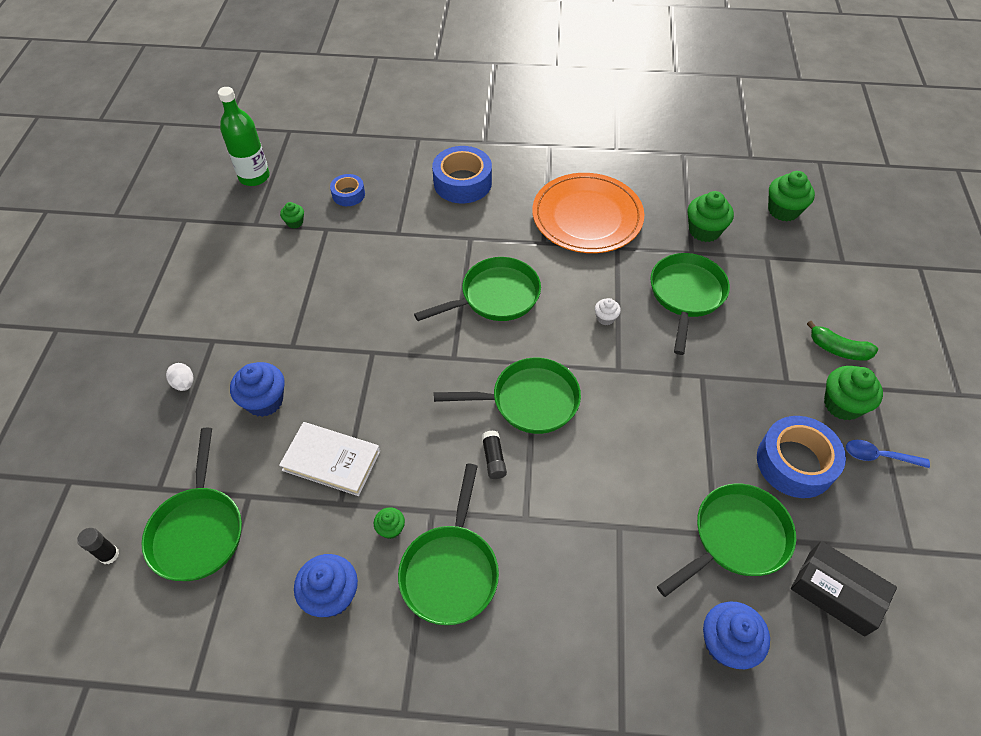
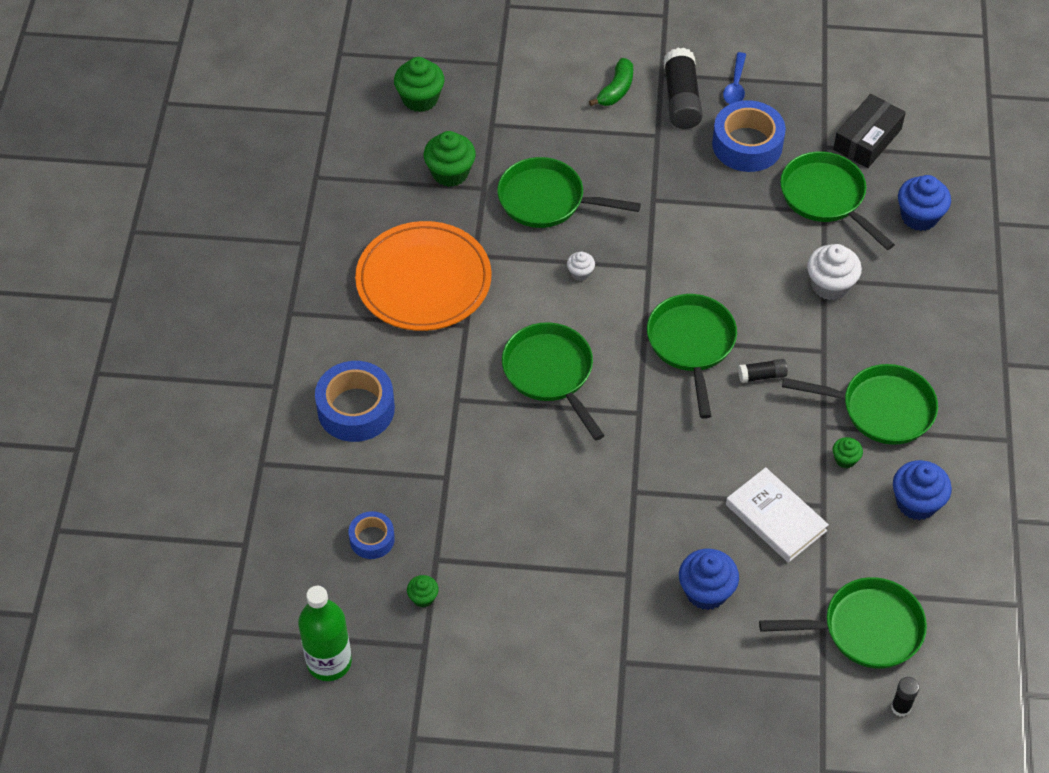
camera: 90 degrees left, 0 degrees up
white egg [166,363,193,391] -> none
white book [279,422,380,496] -> white book turned 60 degrees counterclockwise [726,467,829,563]
green cupcake [824,366,883,420] -> black glue stick [663,48,703,129]
none -> white cupcake [807,244,862,300]

